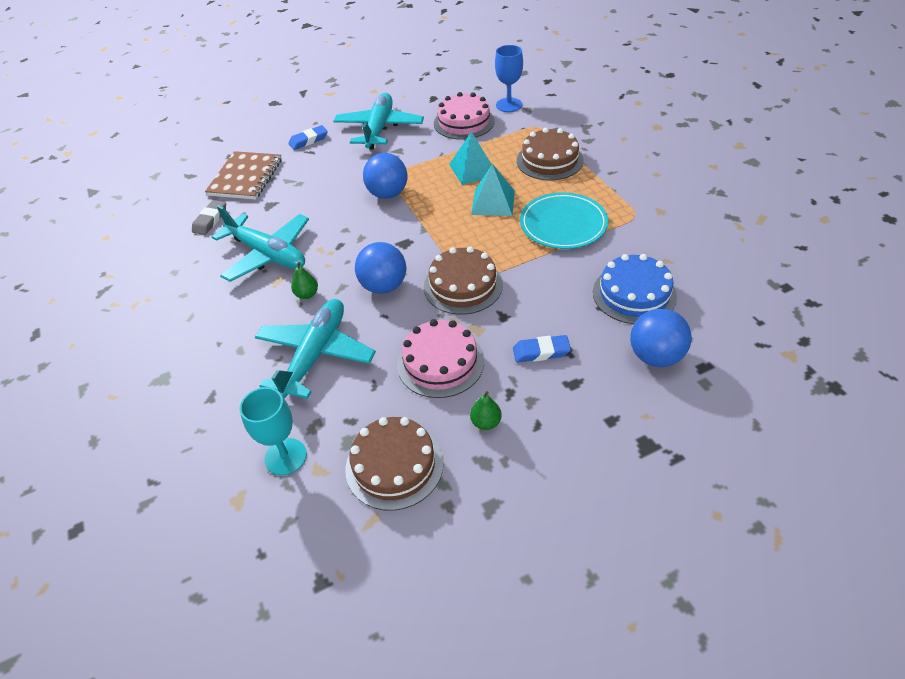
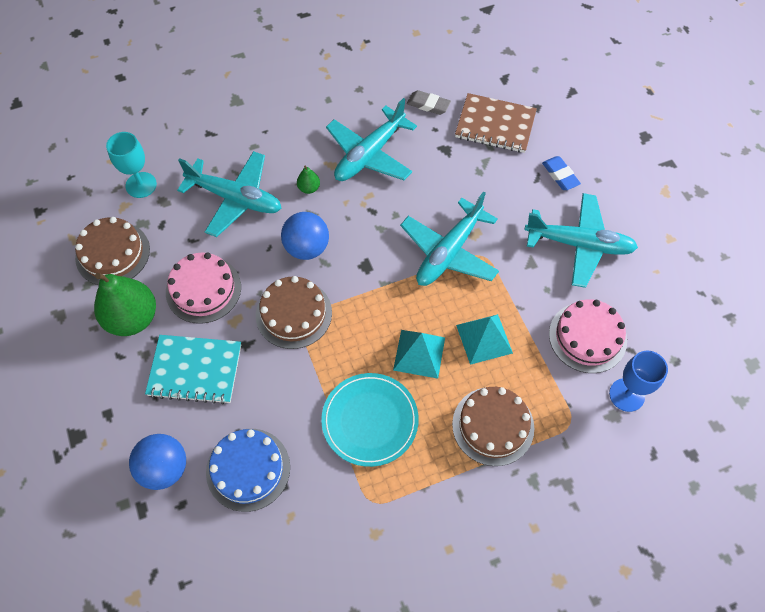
camera: 90 degrees right, 15 degrees up
blue ball [363,153,407,199] -> turquoise plane [400,192,499,286]
green pear [470,391,502,430] -> green pear [94,273,156,336], size x2.30
blue eraser [513,335,571,363] -> turquoise notebook [145,335,241,404]

